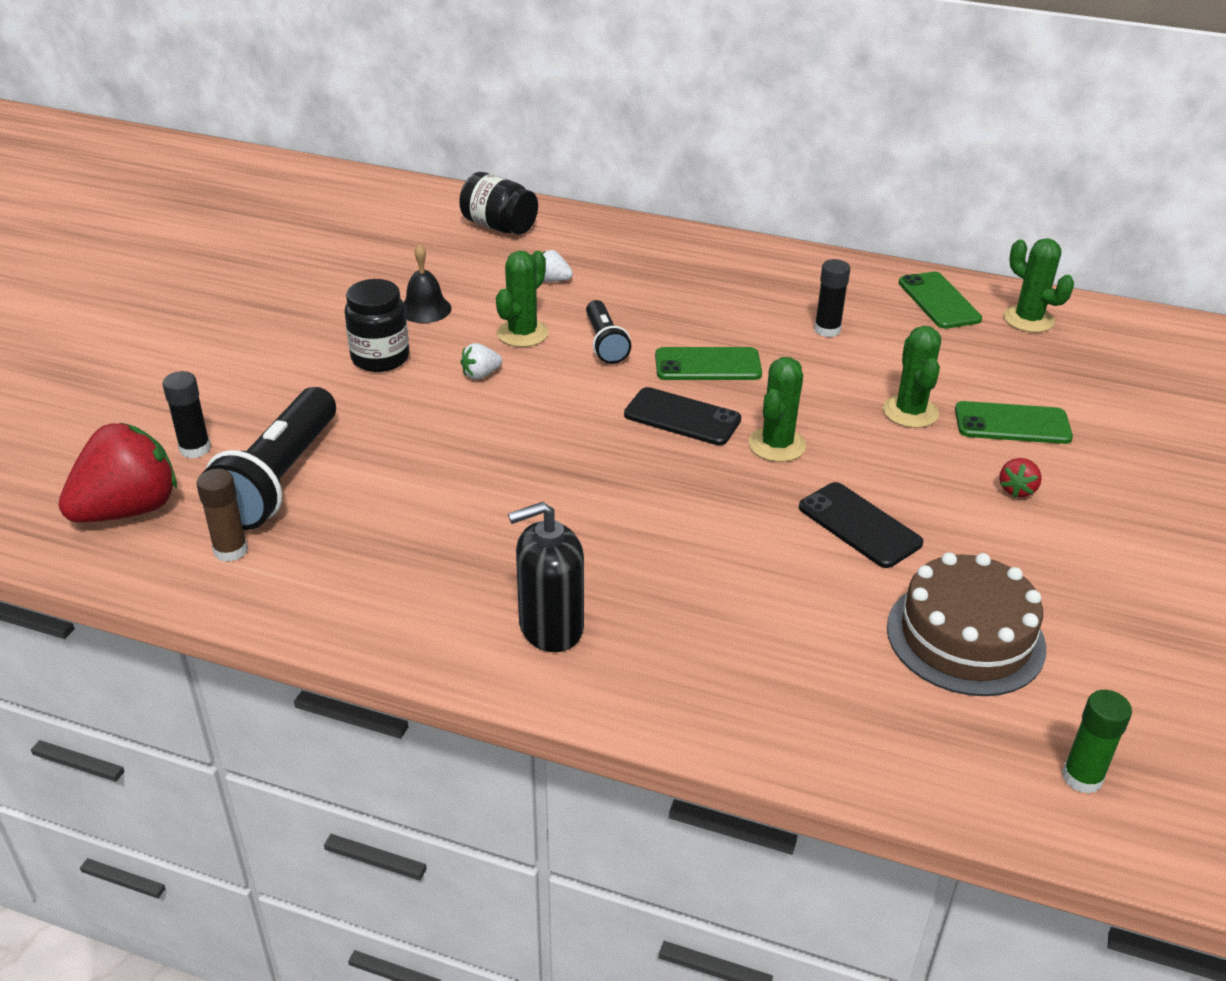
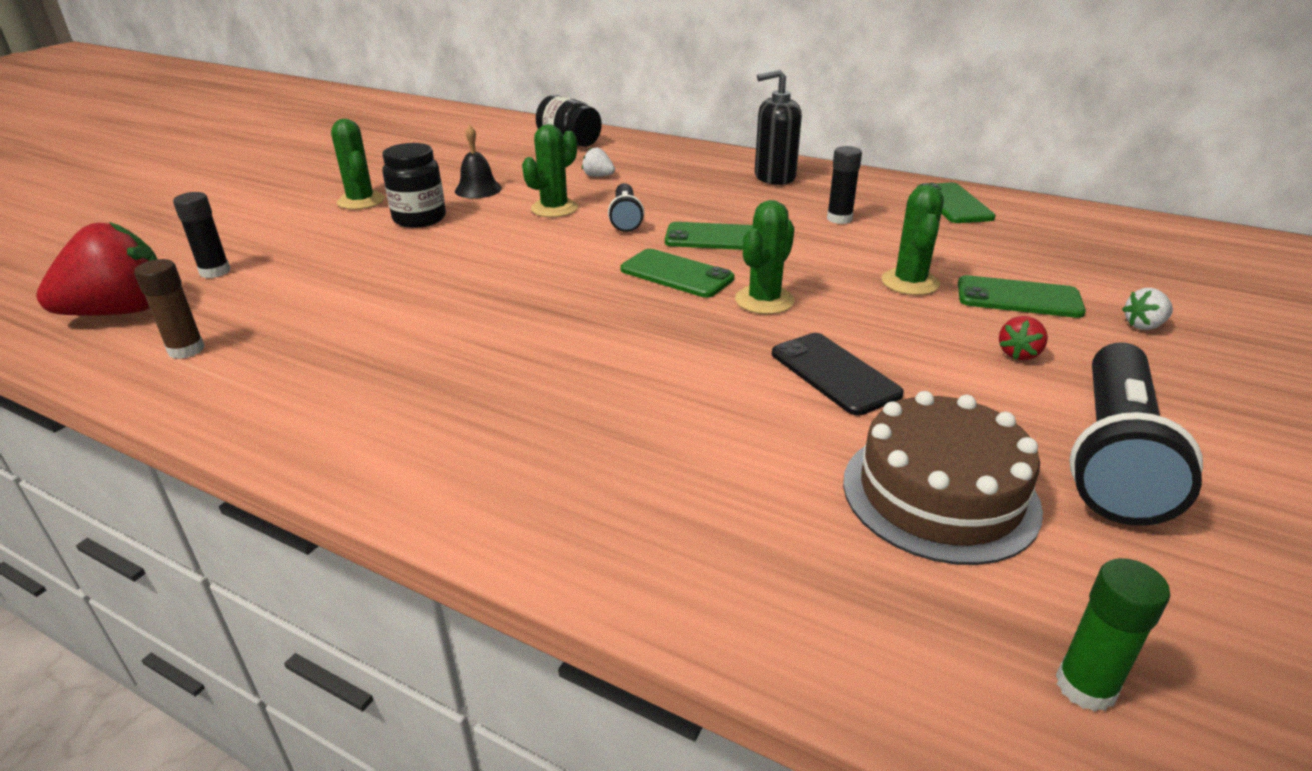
camera: 10 degrees right, 5 degrees down
black flashlight [198,387,336,530] -> black flashlight moved to [1069,342,1203,526]
white strawberry [461,343,502,380] -> white strawberry moved to [1122,288,1173,330]
black soap dispenser [508,502,584,652] -> black soap dispenser moved to [755,69,802,185]
black phone [624,387,741,445] -> green phone [620,249,734,298]
green cactus [1003,238,1074,332] -> green cactus moved to [331,119,385,210]

